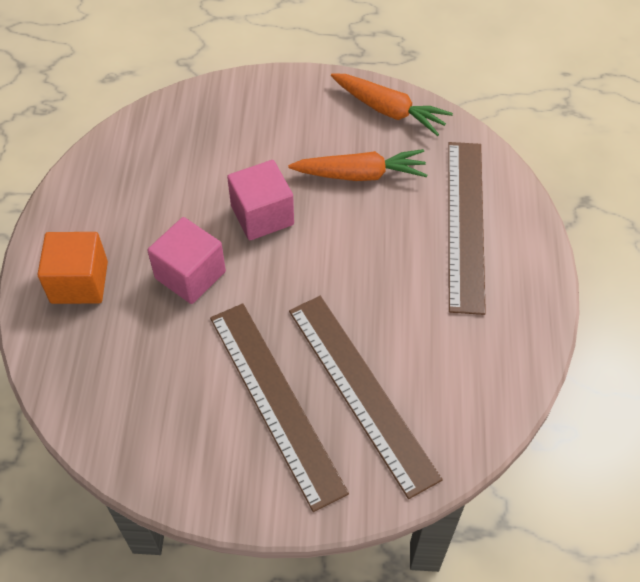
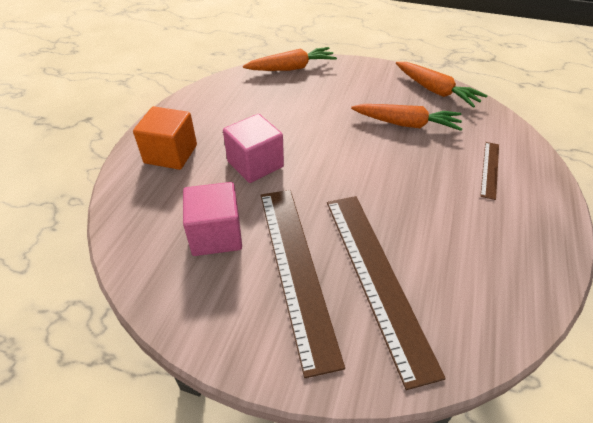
camera: 15 degrees right, 10 degrees down
pink cube [227,160,294,240] -> pink cube moved to [183,182,242,256]
brown ruler [448,142,486,315] -> brown ruler [480,142,499,200], size x0.48
none -> orange carrot [243,47,337,71]

